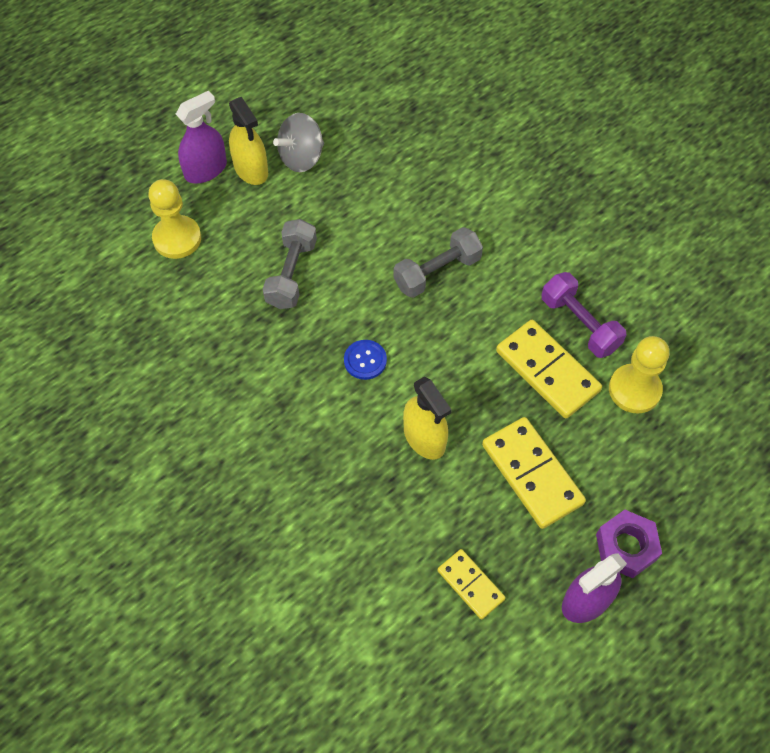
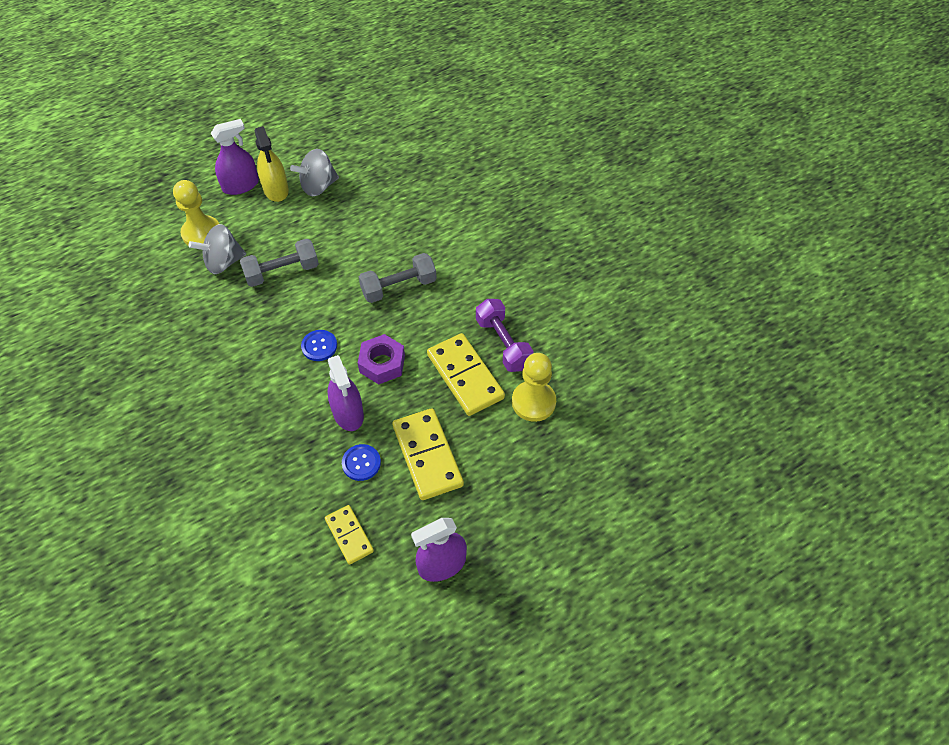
camera: 10 degrees right, 5 degrees down
grey dumbbell [263,219,317,309] -> grey dumbbell turned 45 degrees clockwise [240,239,319,287]
yellow spray bottle [403,377,452,460] -> purple spray bottle [327,355,364,431]
purple nut [596,510,662,578] -> purple nut moved to [358,334,405,384]
none -> grey spinning top [189,224,246,274]
none -> blue button [342,444,381,481]

